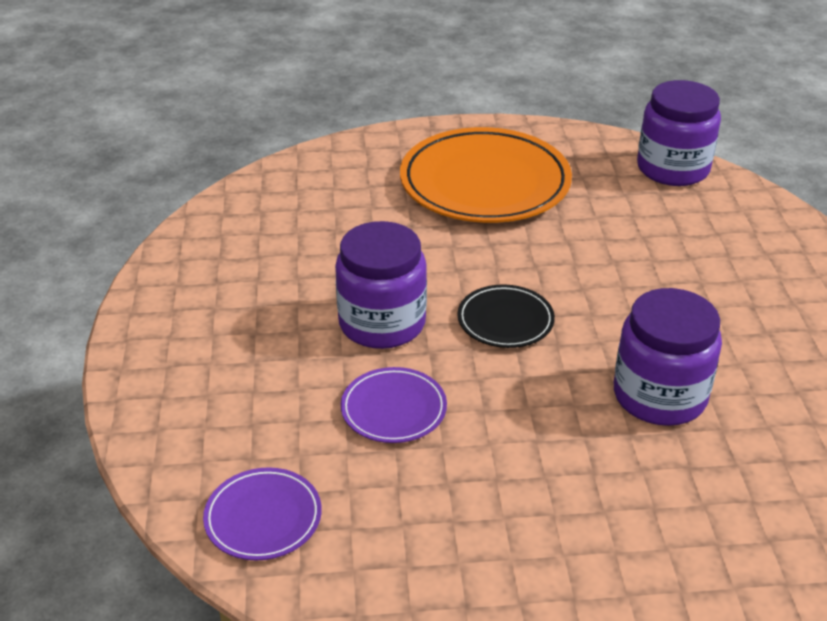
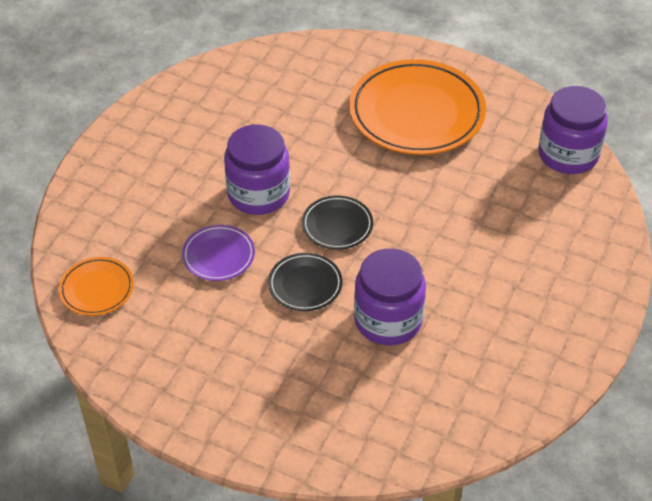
camera: 30 degrees right, 10 degrees up
purple plate [203,467,322,560] -> orange plate [59,257,134,316]
none -> black plate [268,253,342,311]

